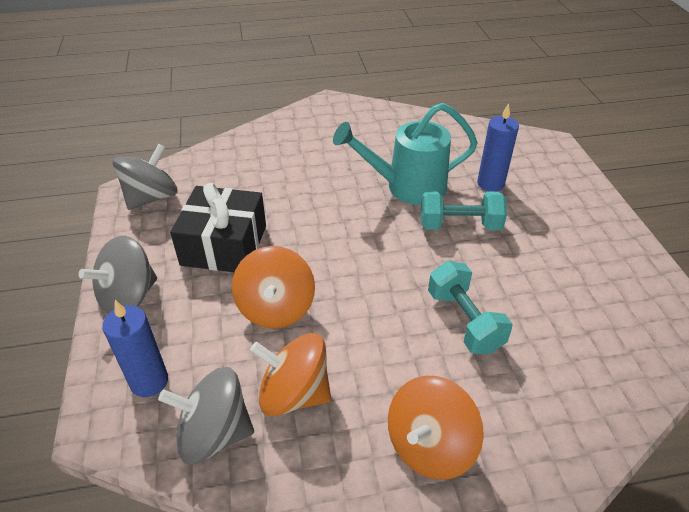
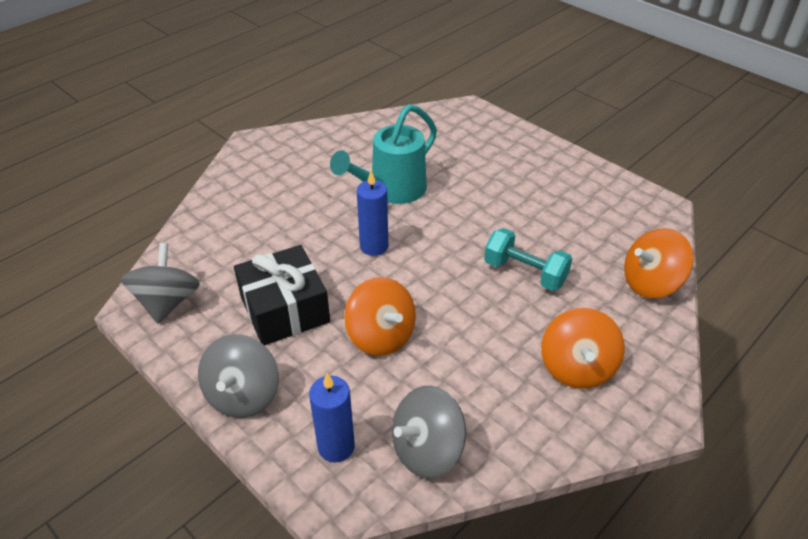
camera: 35 degrees left, 0 degrees up
orange spinning top [250,333,331,416] -> orange spinning top moved to [624,228,694,298]
turquoise dumbbell [421,191,507,230] -> none
blue candle [477,103,519,192] -> blue candle moved to [357,171,388,256]

